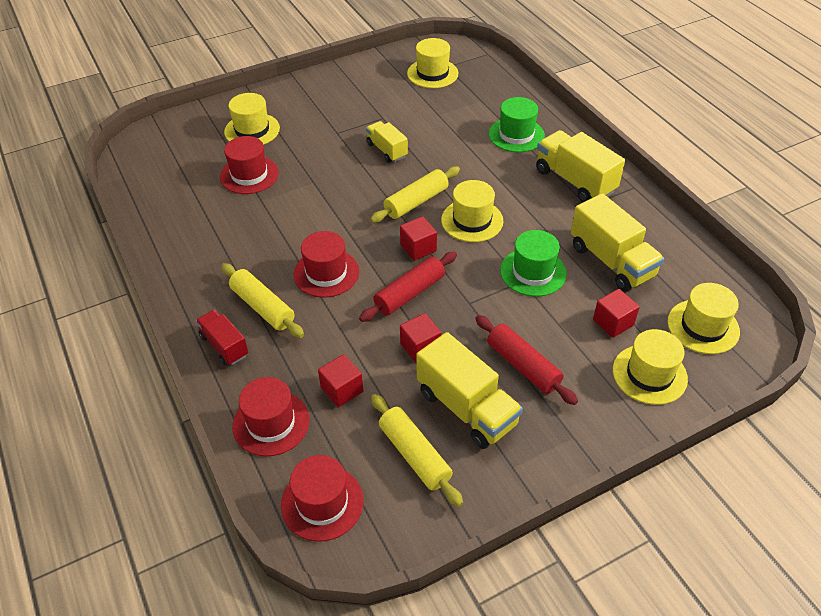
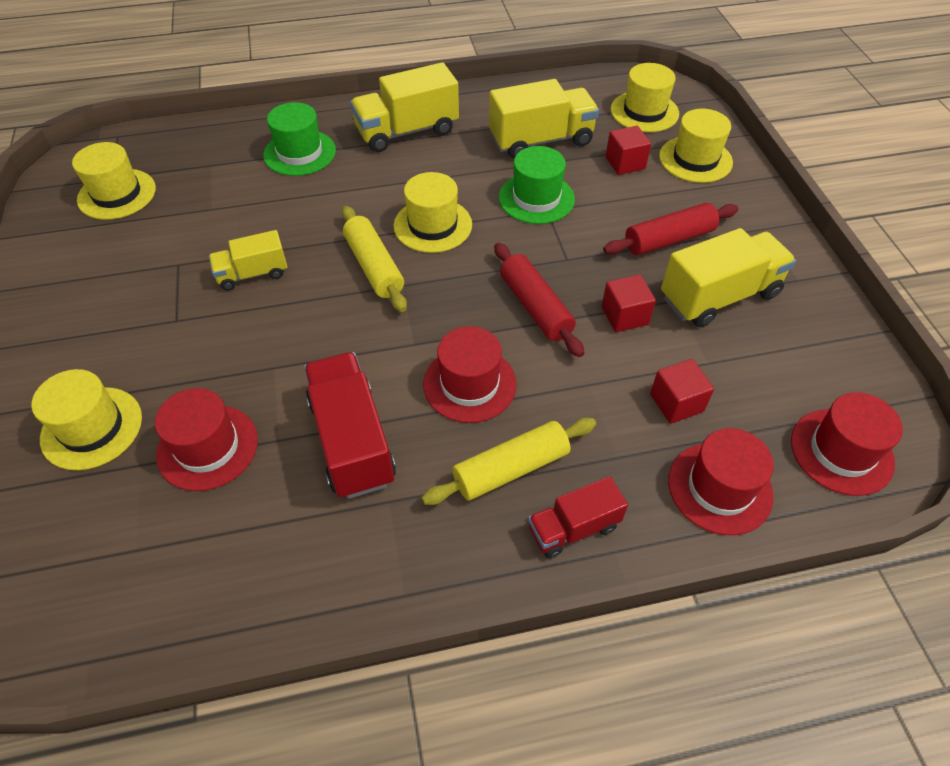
camera: 75 degrees left, 5 degrees up
yellow rolling pin [371,394,463,507] -> none
red cube [400,216,437,261] -> none
none -> red truck [304,352,396,499]

